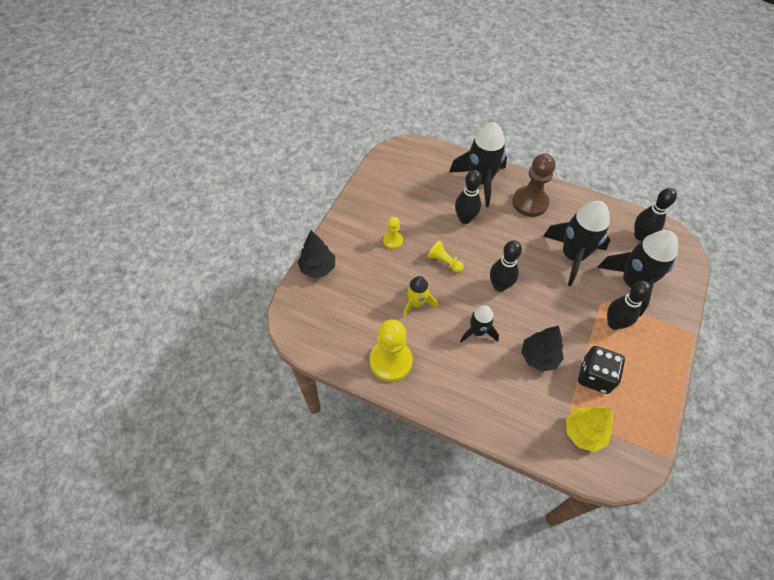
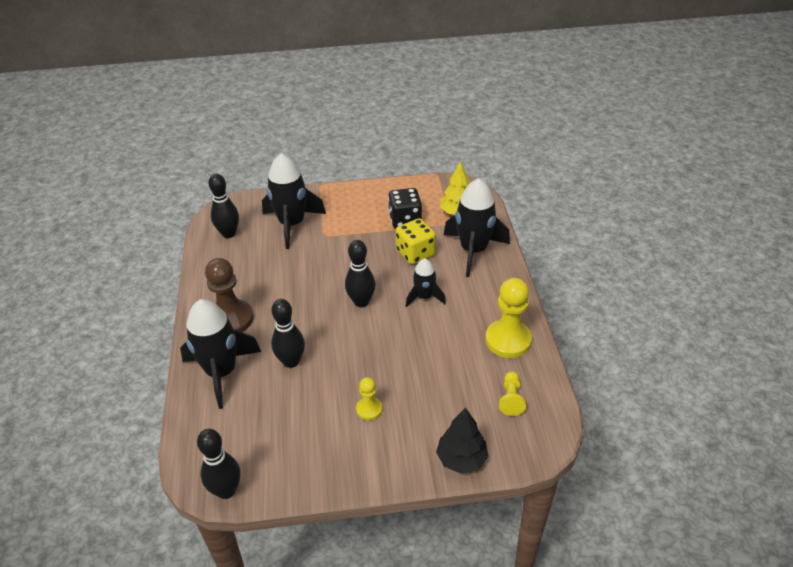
camera: 120 degrees left, 15 degrees down
yellow rocket [402,276,438,318] -> none
yellow pawn [427,240,464,273] -> yellow pawn moved to [499,371,526,416]
black tree [521,326,564,372] -> yellow dice [396,218,436,264]
black rocket [543,201,610,286] -> black rocket moved to [444,178,510,277]
black bowling pin [607,281,652,330] -> black bowling pin moved to [197,429,240,499]

